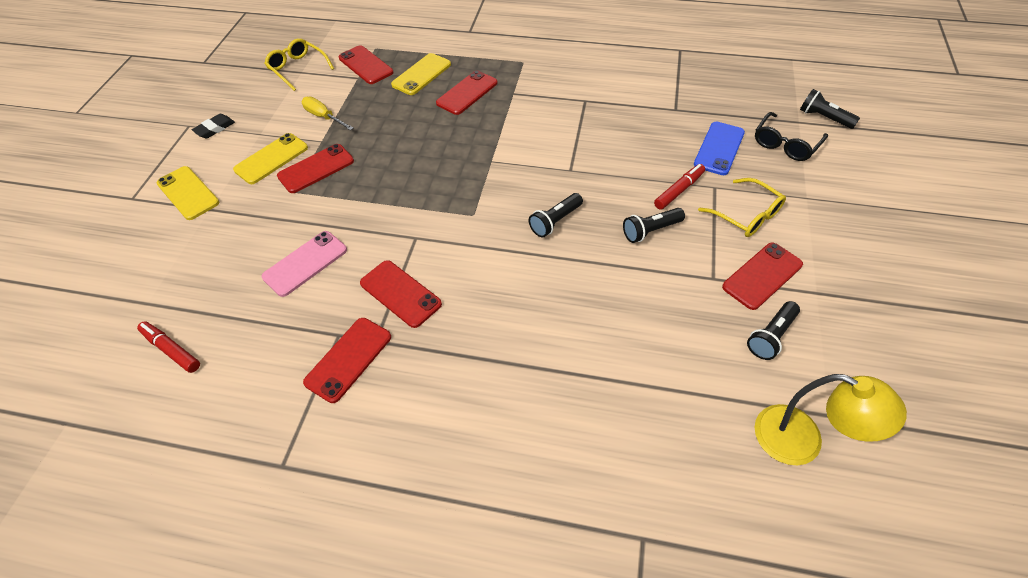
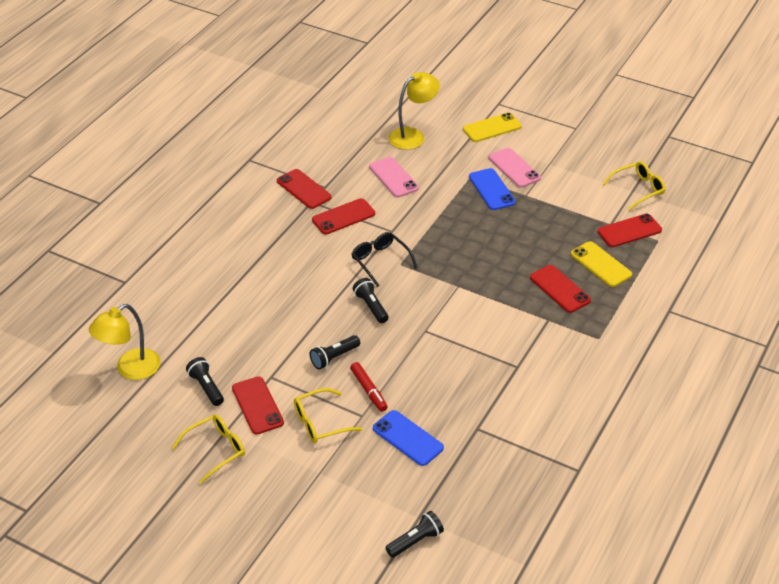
camera: 105 degrees right, 10 degrees down
red marker [137,321,200,373] -> none
black eraser [192,114,235,139] -> none
yellow phone [233,133,308,184] -> pink phone [489,148,541,188]
red phone [277,144,354,193] -> blue phone [469,168,516,210]
yellow screwdriver [302,96,353,130] -> none
black flashlight [623,208,685,243] -> black flashlight turned 120 degrees counterclockwise [310,335,360,370]
black glasses [755,112,828,161] -> black glasses moved to [352,232,418,287]
none -> yellow glasses [172,414,245,484]
none -> yellow lamp [389,72,440,150]

